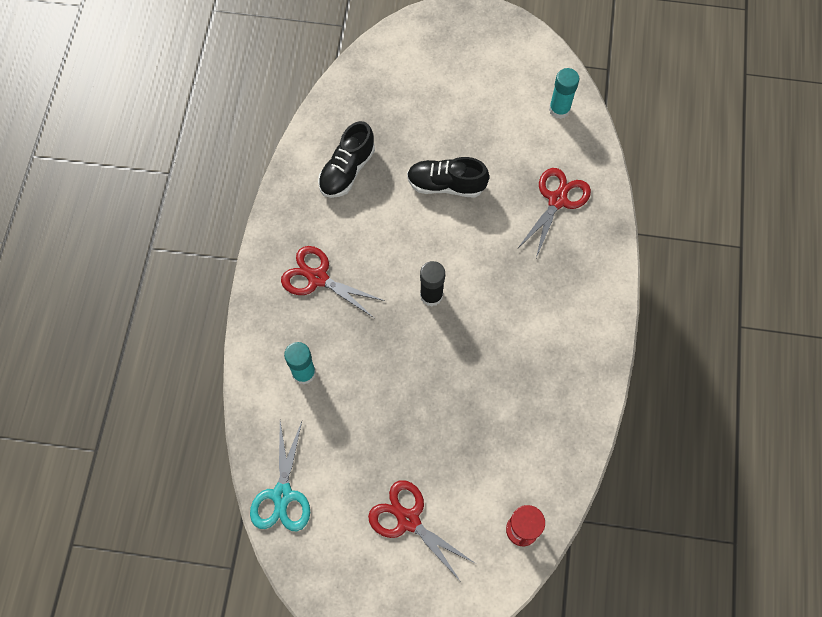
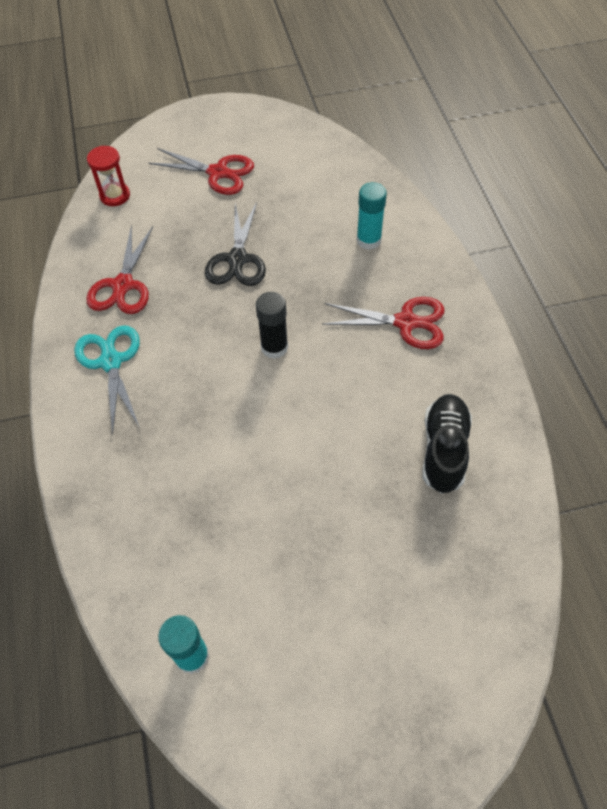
camera: 160 degrees right, 10 degrees down
turquoise scissors [250,421,310,531] -> turquoise scissors moved to [74,325,140,435]
black shoe [407,157,489,198] -> none
red scissors [517,168,591,258] -> red scissors moved to [86,225,153,314]
none -> black scissors [205,202,266,286]

